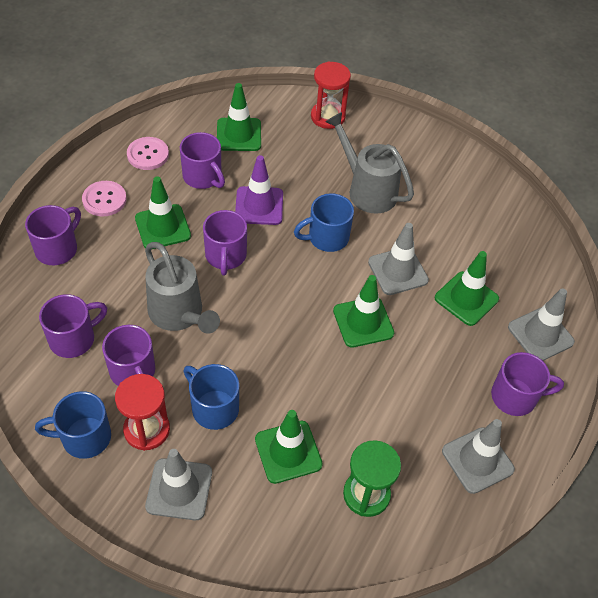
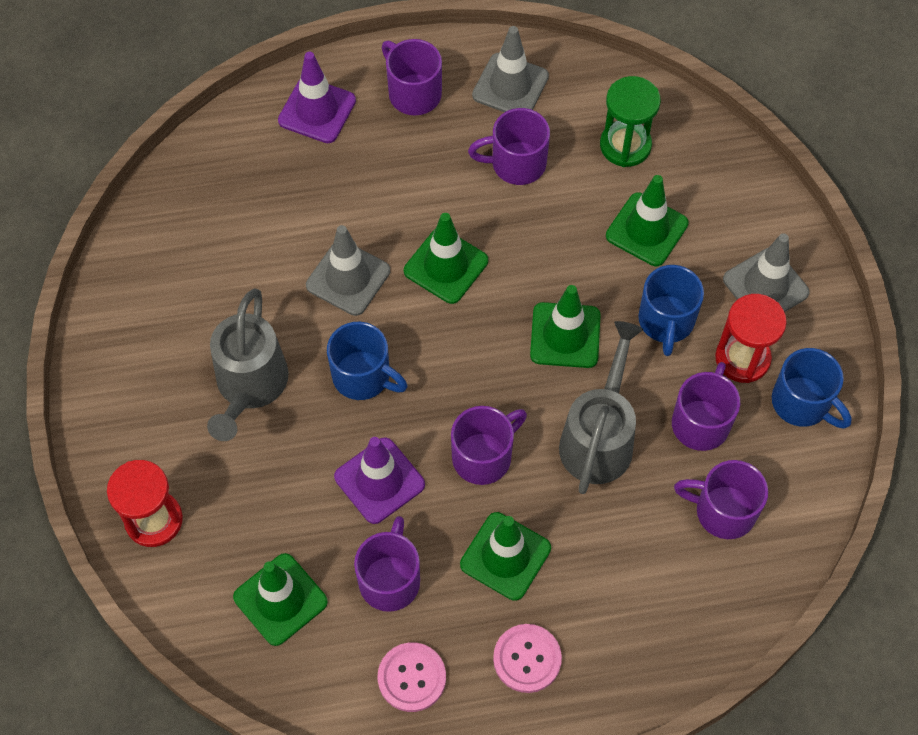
camera: 125 degrees left, 10 degrees up
purple mug [25,205,81,265] -> purple mug moved to [468,108,550,185]
green traffic cone [435,251,499,326] -> green traffic cone moved to [530,285,601,368]
grey traffic cone [508,288,575,361] -> purple traffic cone [278,52,356,143]

